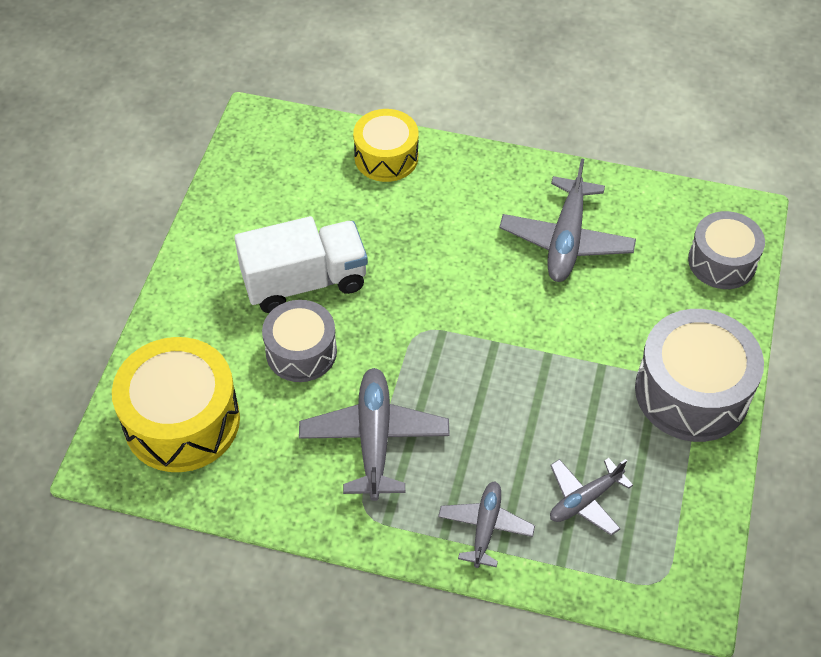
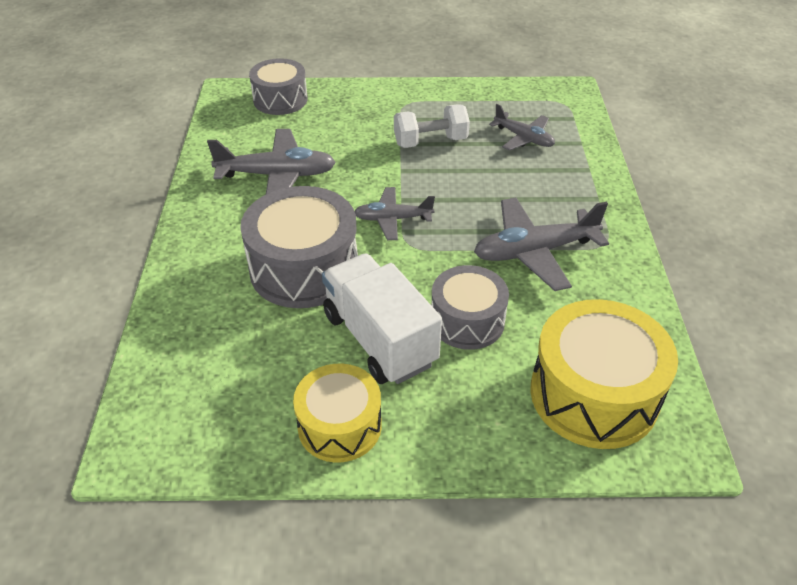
camera: 105 degrees left, 10 degrees down
yellow drum [353,109,419,182] -> yellow drum moved to [293,364,382,463]
grey plane [438,481,535,568] -> grey plane moved to [354,187,435,240]
grey drum [635,309,764,442] -> grey drum moved to [240,186,358,308]
none -> white dumbbell [394,104,470,148]

